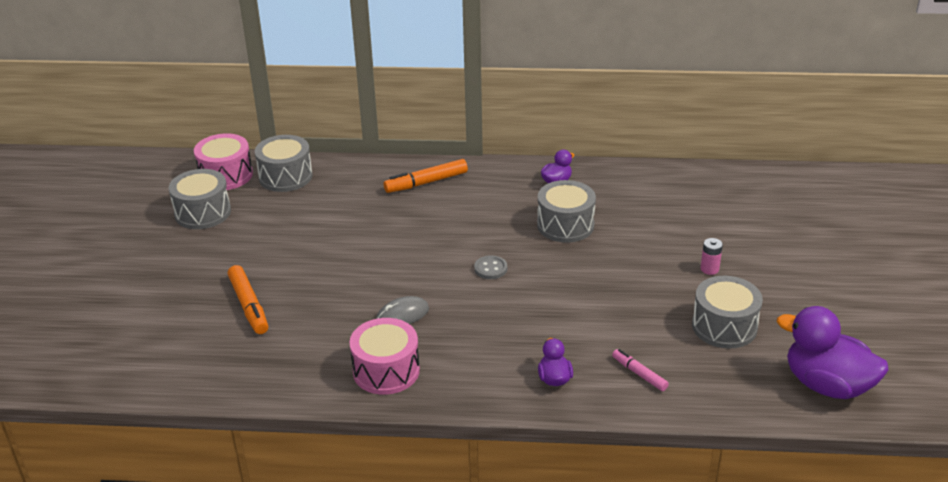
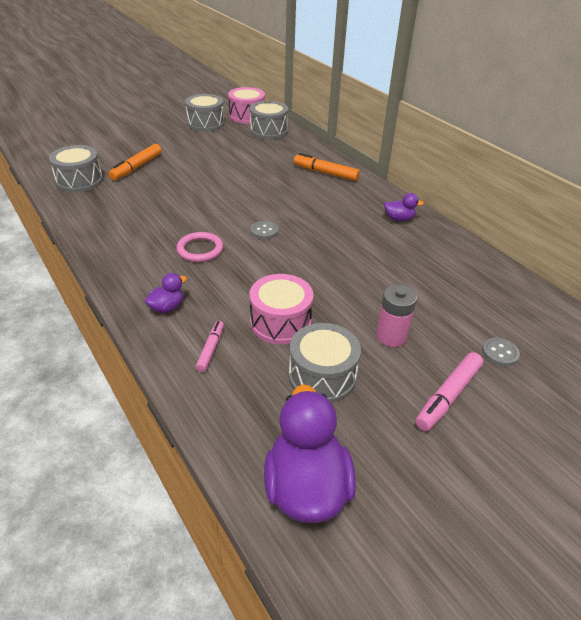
camera: 50 degrees right, 5 degrees up
pink drum [349,318,420,395] -> pink drum moved to [250,274,314,344]
grey mouse [376,296,429,324] -> none
grey drum [537,180,596,243] -> grey drum moved to [49,145,103,192]
pink battery [700,238,723,275] -> pink battery [376,285,417,347], size x1.63
none -> pink ring [177,232,223,262]
none -> pink marker [415,352,483,431]
none -> grey button [482,338,520,366]

